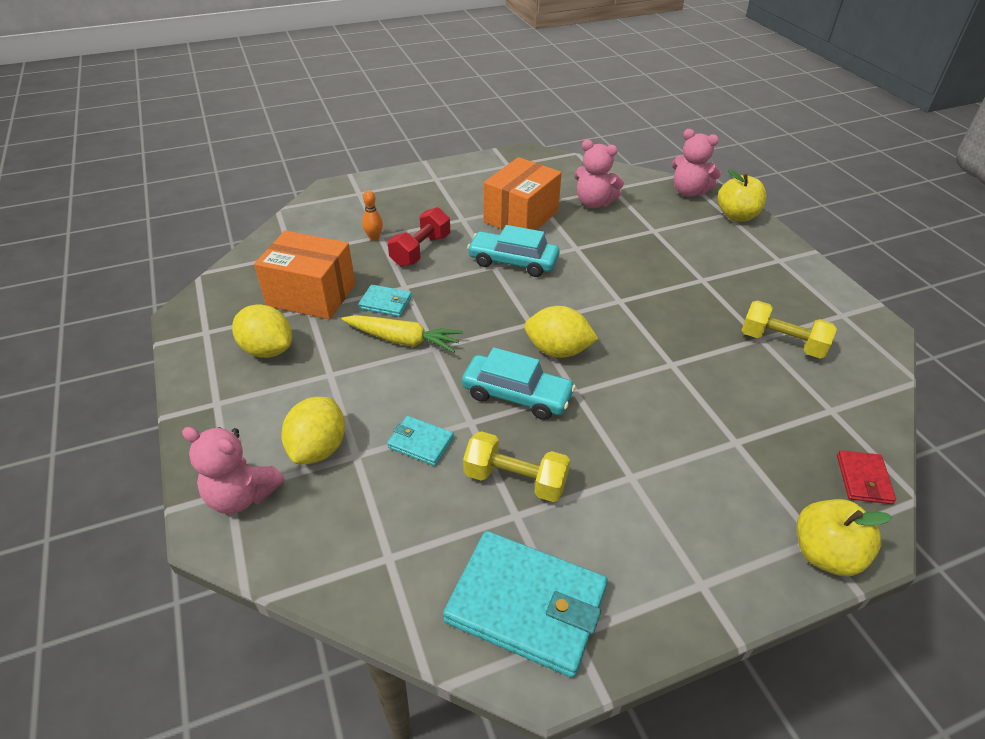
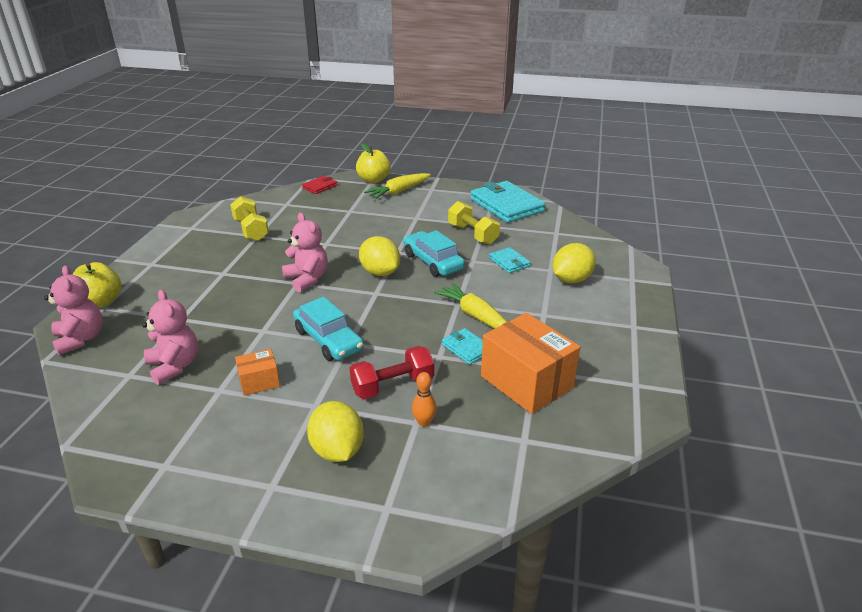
camera: 145 degrees left, 10 degrees down
pink teddy bear [182,427,284,514] -> pink teddy bear moved to [282,213,328,292]
yellow lemon [232,304,292,358] -> yellow lemon moved to [307,401,364,462]
orange box [484,157,562,230] -> orange box [235,349,280,396], size x0.50
none -> yellow carrot [364,173,431,199]

